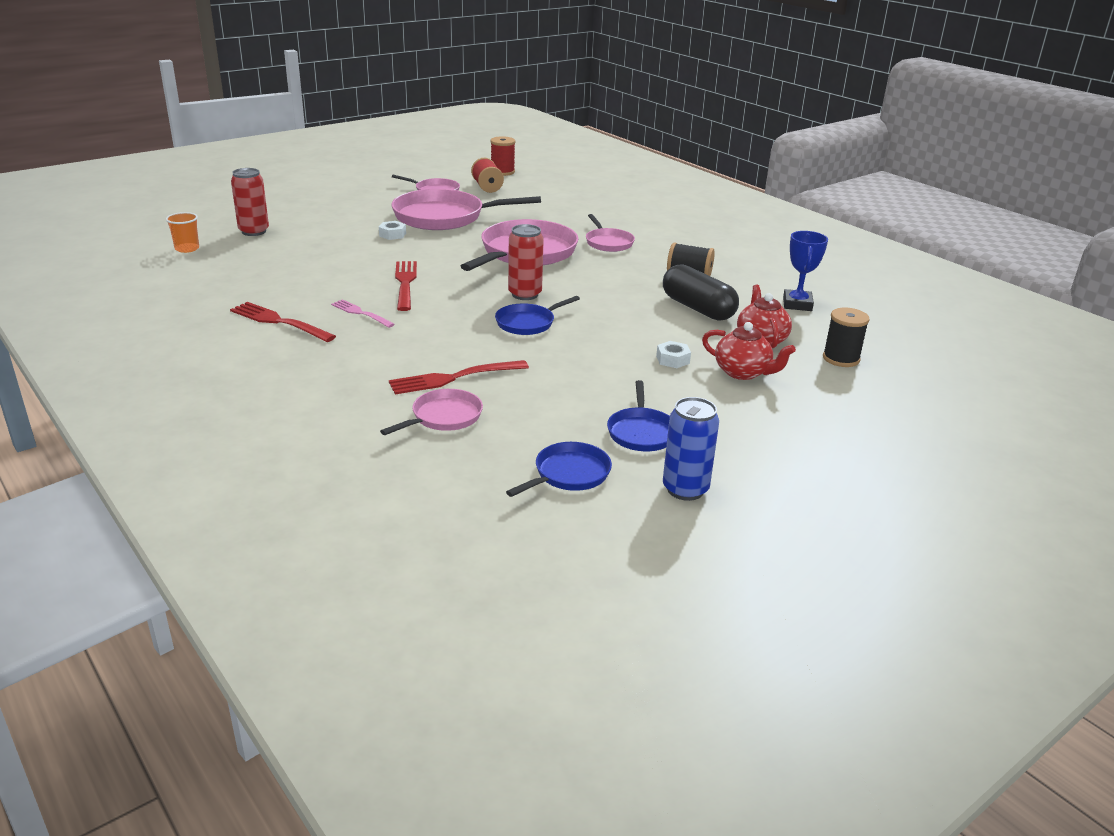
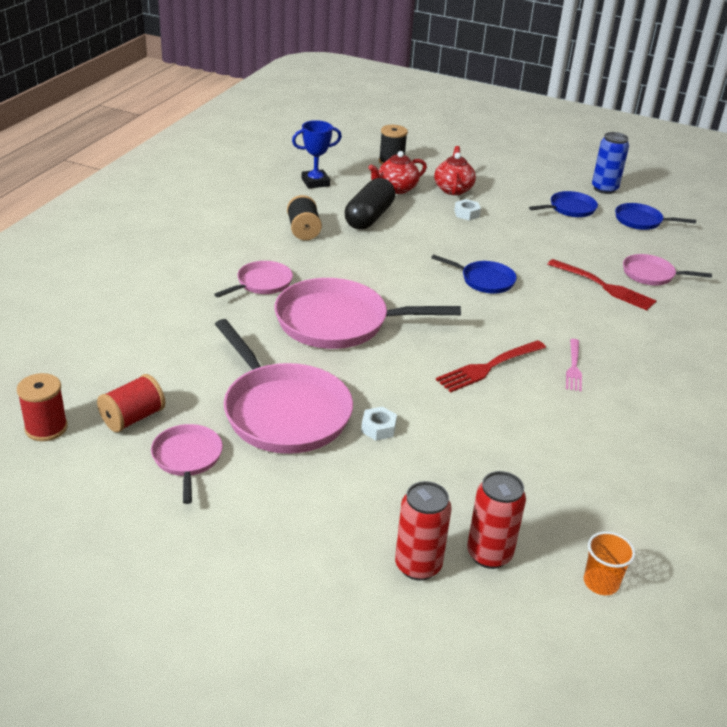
camera: 120 degrees left, 5 degrees up
red fork [230,302,336,342] -> none
red can [508,224,544,300] -> red can moved to [395,481,452,581]

